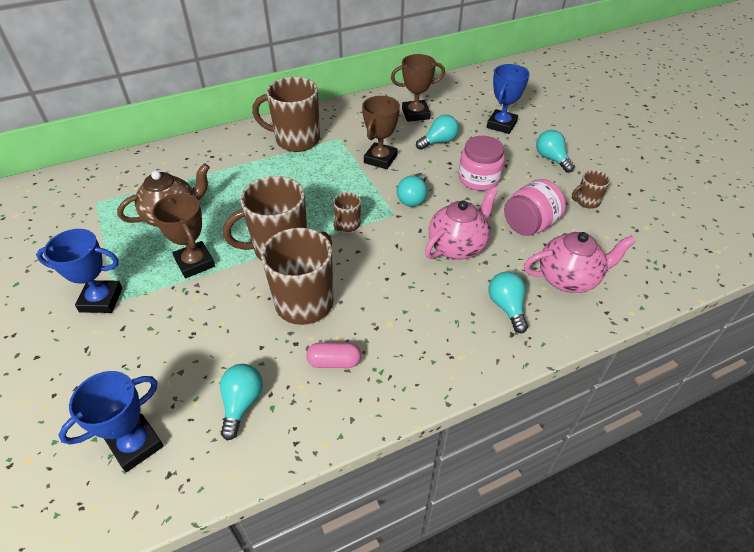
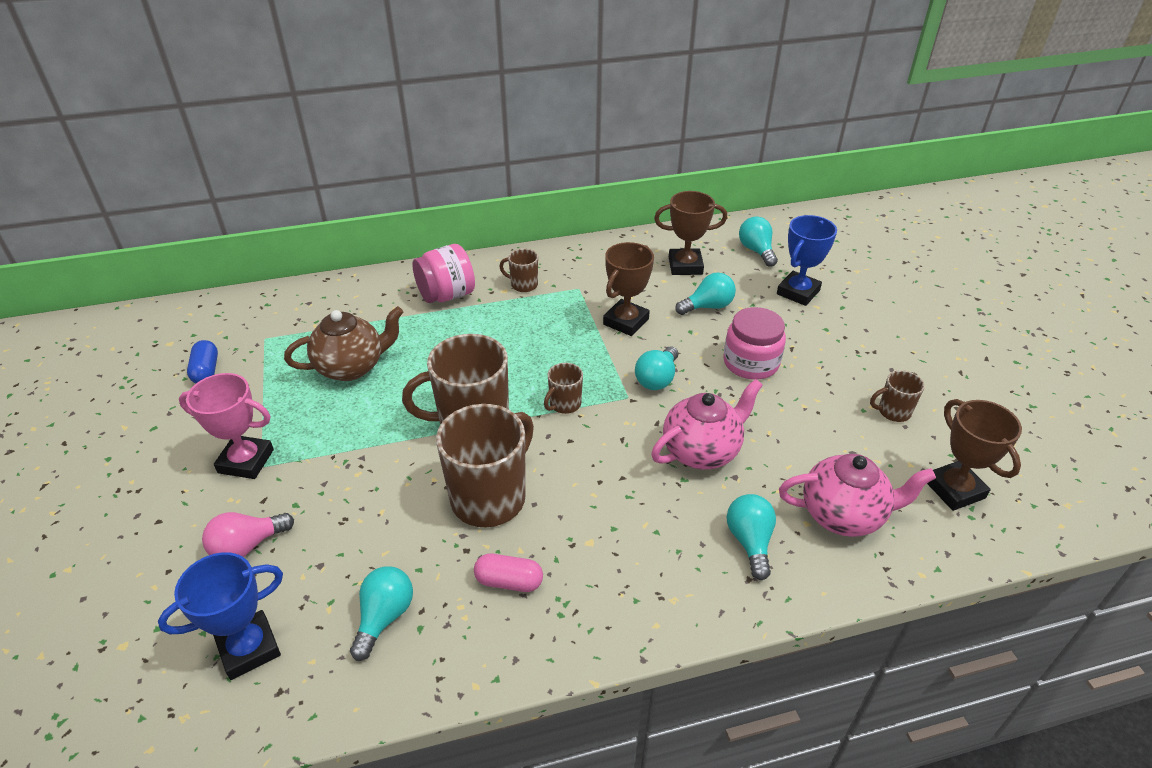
camera: 10 degrees right, 5 degrees down
blue trophy [36,229,123,313] -> pink trophy [179,373,274,479]
brown trophy [152,193,215,278] -> brown trophy moved to [927,399,1022,511]
brown mug [252,77,320,152] -> brown mug [499,249,538,292], size x0.47
pink jar [504,179,566,236] -> pink jar moved to [412,244,475,303]
turquoise light bulb [536,130,575,172] -> turquoise light bulb moved to [739,216,778,267]
none -> blue capsule [187,340,218,383]
none -> pink light bulb [202,512,294,557]

